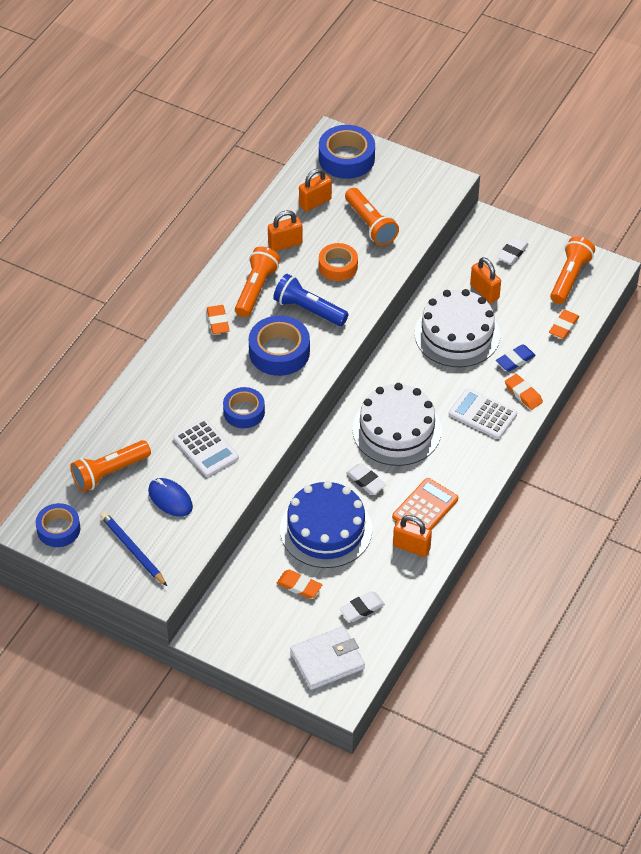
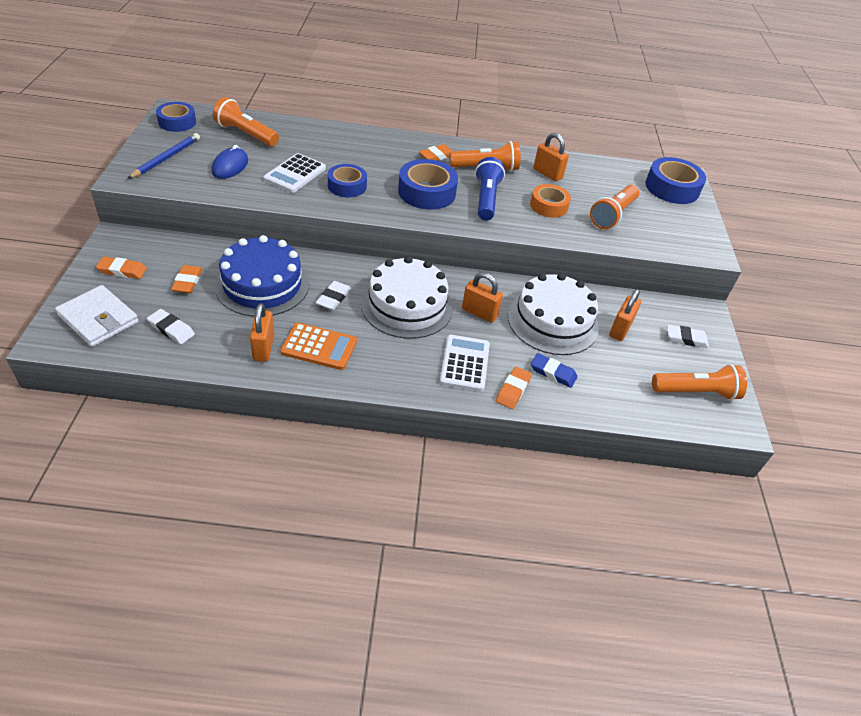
camera: 60 degrees right, 5 degrees down
orange padlock [299,168,332,212] -> orange padlock moved to [462,272,503,323]
orange eraser [549,310,580,339] -> orange eraser moved to [96,257,147,279]

